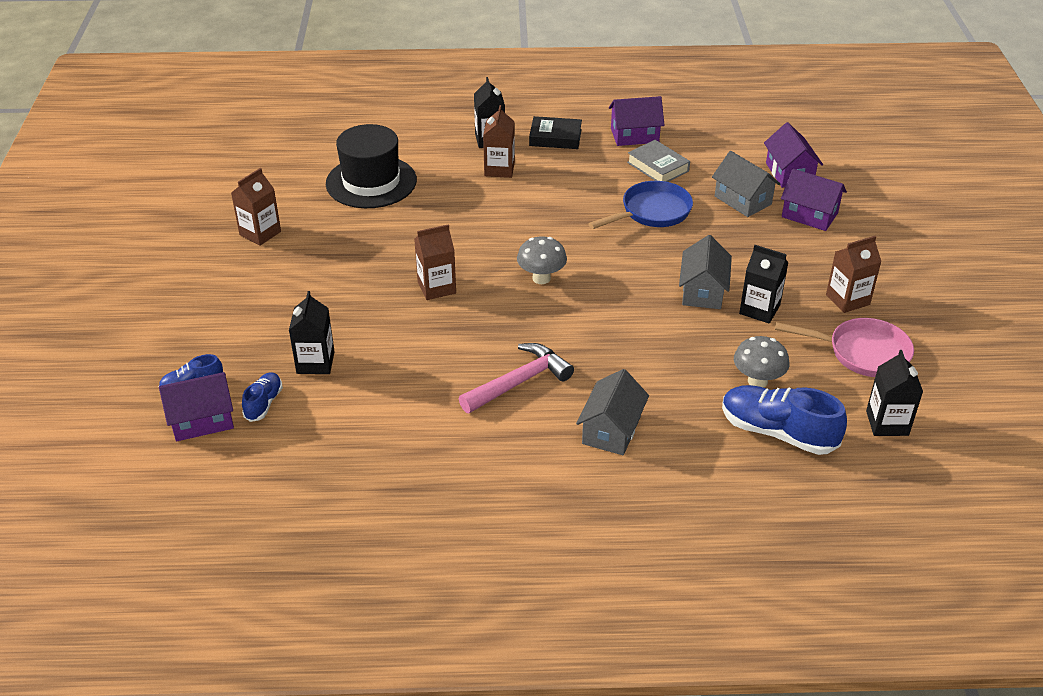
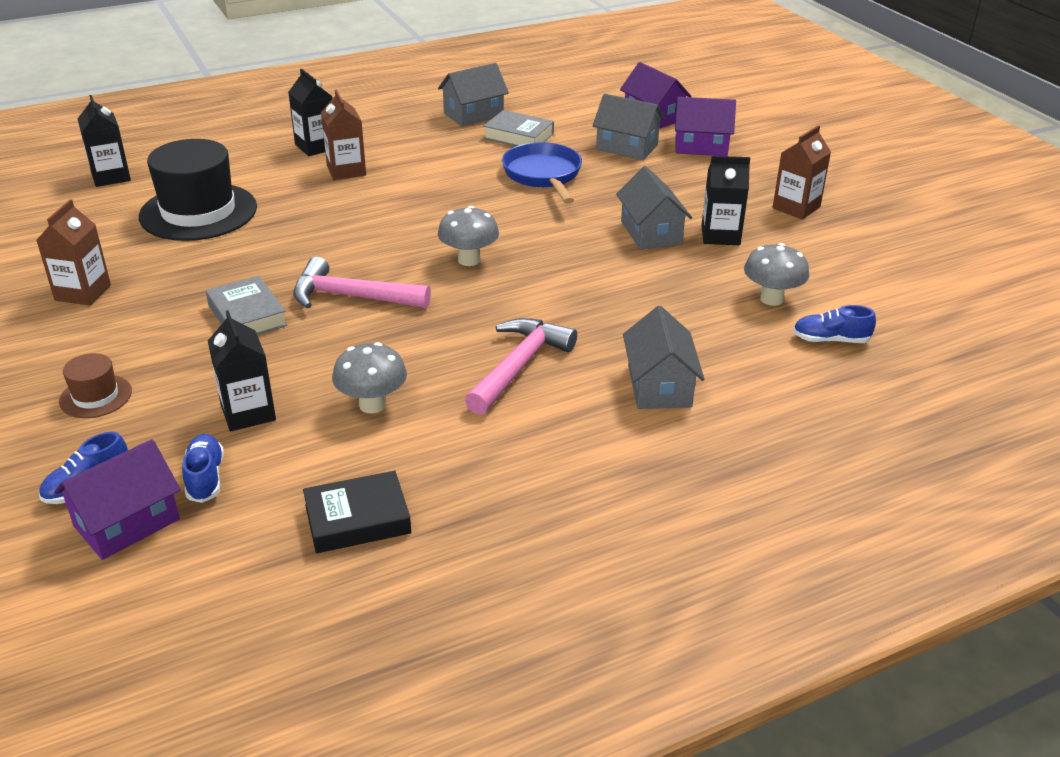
camera: 25 degrees left, 5 degrees down
brown carton [414,224,456,300] -> pink hammer [293,257,431,309]
black book [529,116,582,149] -> black book moved to [303,471,411,553]
blue pan [588,181,693,229] -> blue pan turned 45 degrees counterclockwise [502,142,582,204]
purple house [609,96,664,146] -> grey house [438,63,509,126]
blue shoe [722,385,847,455] -> blue shoe [793,305,876,343], size x0.54
pink pan [775,318,914,377] -> none
black carton [866,350,923,436] -> black carton moved to [78,95,131,187]
none -> brown hat [59,353,132,418]
none -> grey book [206,275,288,335]
none -> grey mushroom [332,342,407,413]

